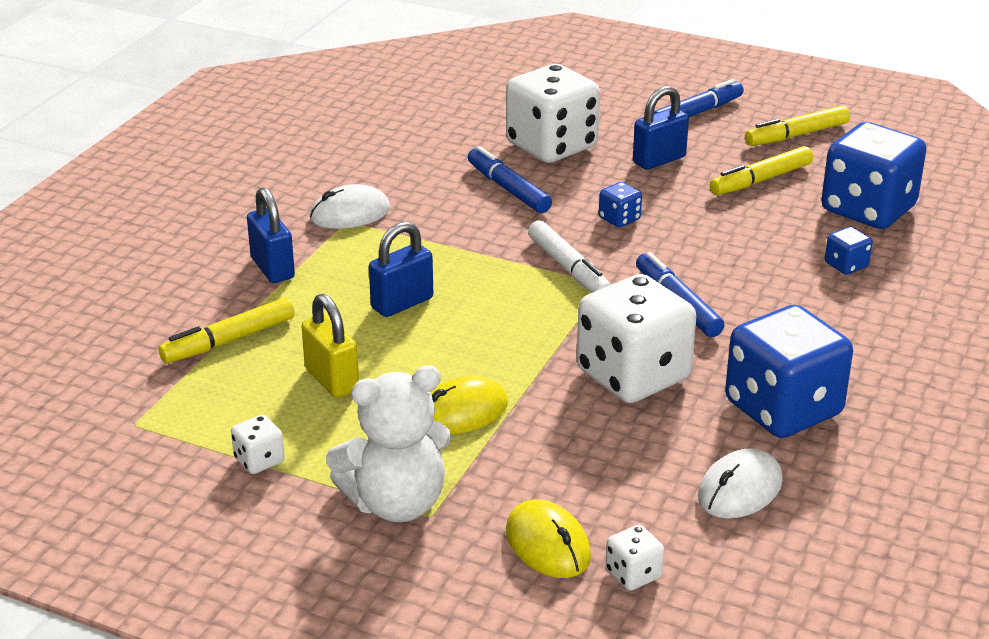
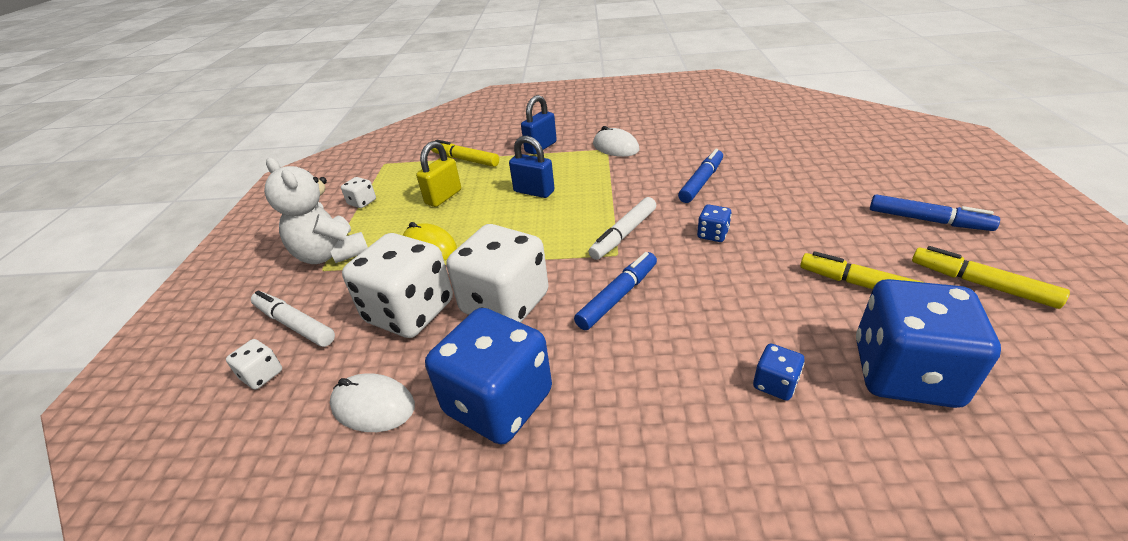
camera: 70 degrees right, 5 degrees up
white dice [506,64,600,163] -> white dice moved to [342,233,453,338]
yellow mouse [506,499,591,578] -> white marker [251,290,335,347]
blue padlock [633,86,689,170] -> none

